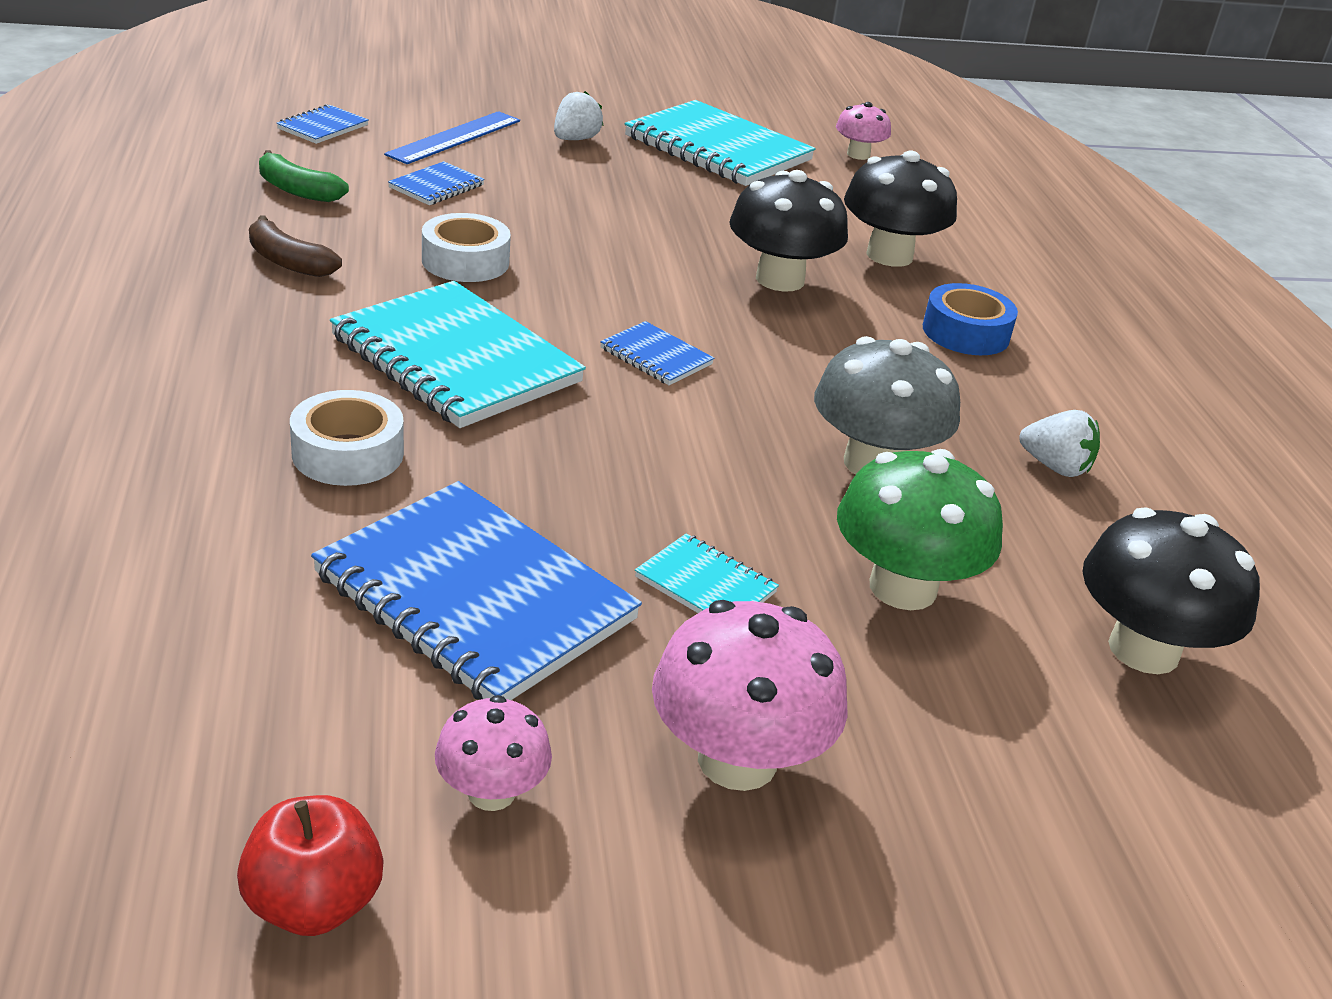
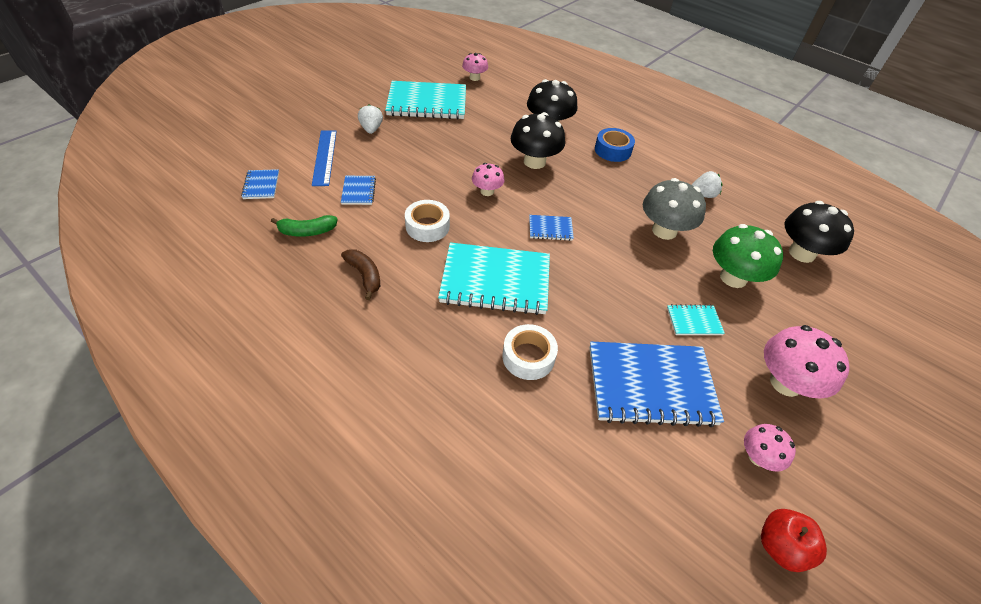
camera: 40 degrees left, 15 degrees up
brown banana [249,215,342,277] -> brown banana turned 120 degrees counterclockwise [341,249,380,300]
none -> pink mushroom [472,163,505,196]

